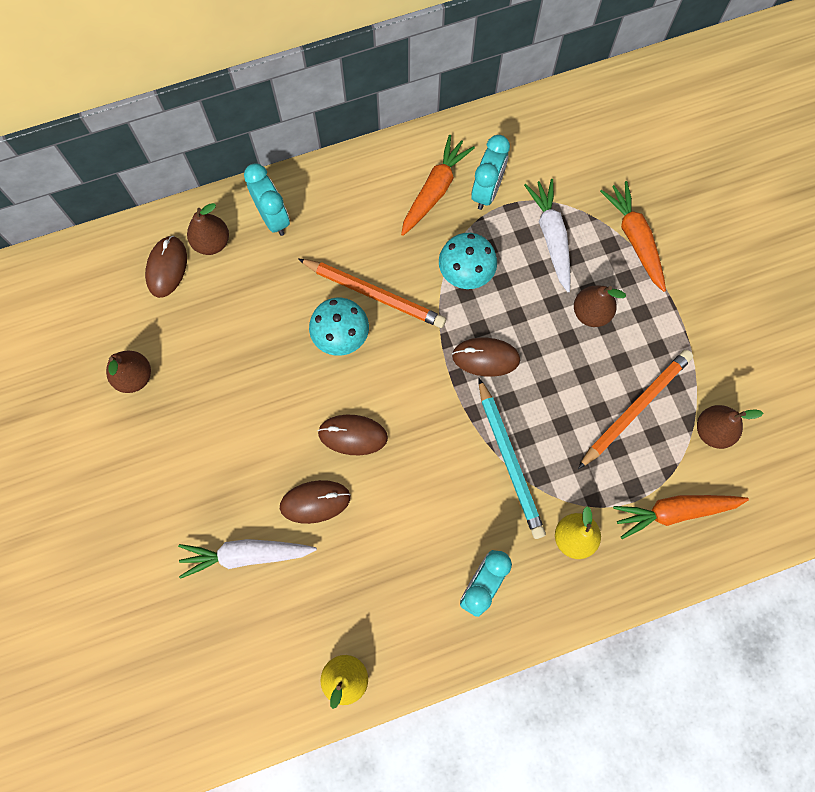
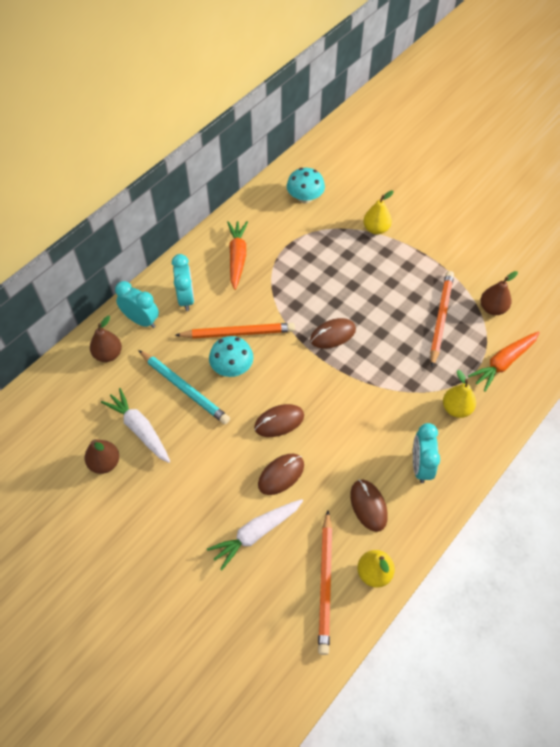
camera: 30 degrees left, 15 degrees down
brown mouse [145,236,187,298] -> brown mouse moved to [350,480,388,532]
turquoise mushroom [439,233,497,289] -> turquoise mushroom moved to [287,168,325,203]
turquoise clock [471,135,510,210] -> turquoise clock moved to [172,254,194,311]
turquoise pencil [478,378,546,539] -> turquoise pencil moved to [138,350,230,424]
white carrot [524,179,571,292] -> white carrot moved to [101,388,170,463]
brown pear [574,286,626,327] -> none
orange carrot [600,181,666,292] -> yellow pear [363,190,394,235]
none -> orange pencil [318,510,332,655]

